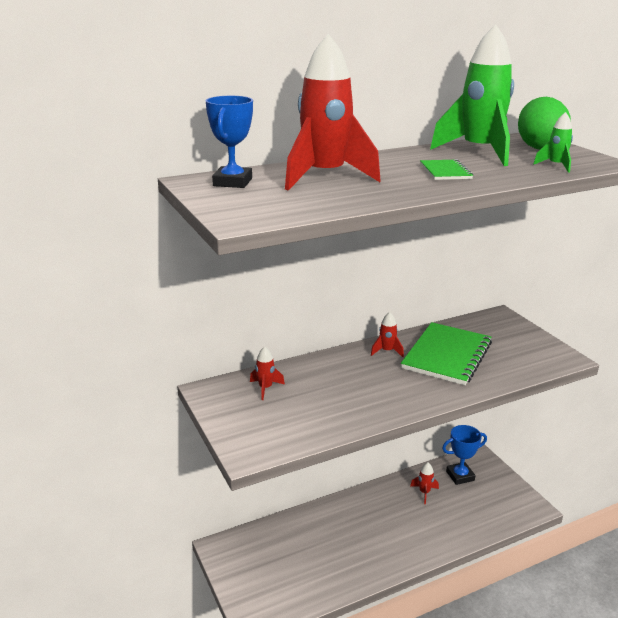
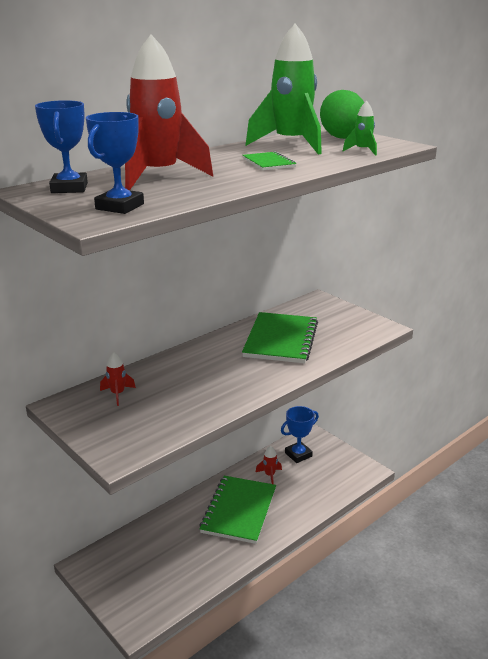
camera: 15 degrees left, 0 degrees up
red rocket [371,312,404,357] -> none
none -> blue trophy [86,112,144,214]
none -> green notebook [199,476,276,544]

